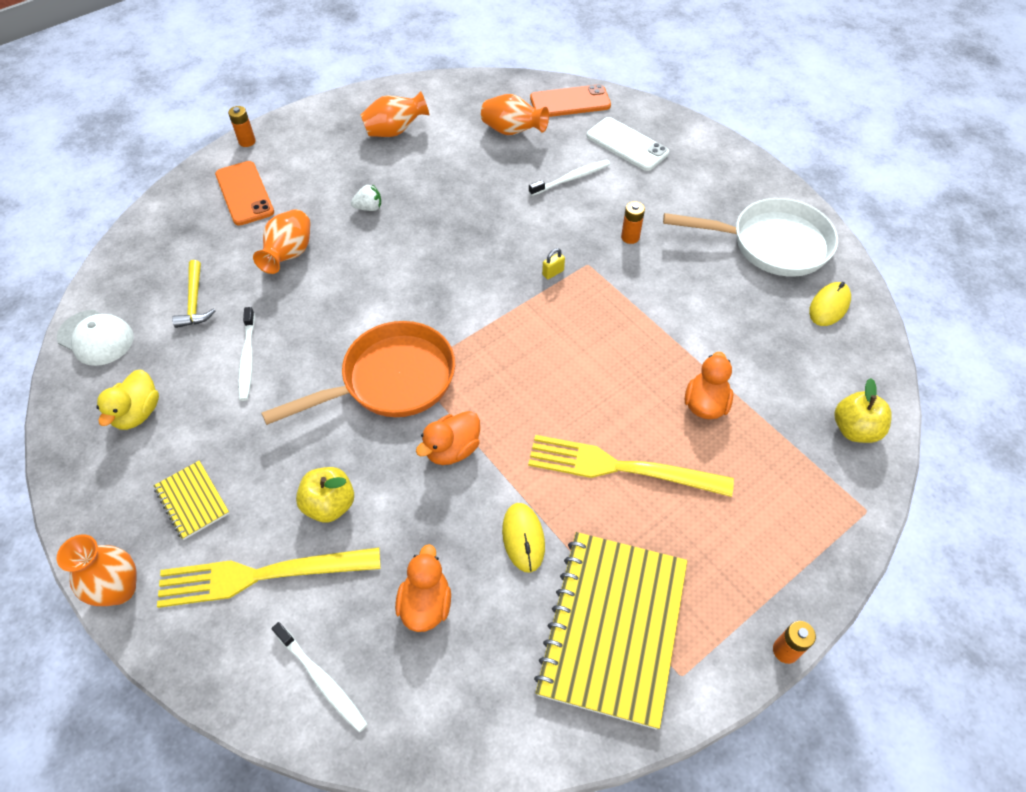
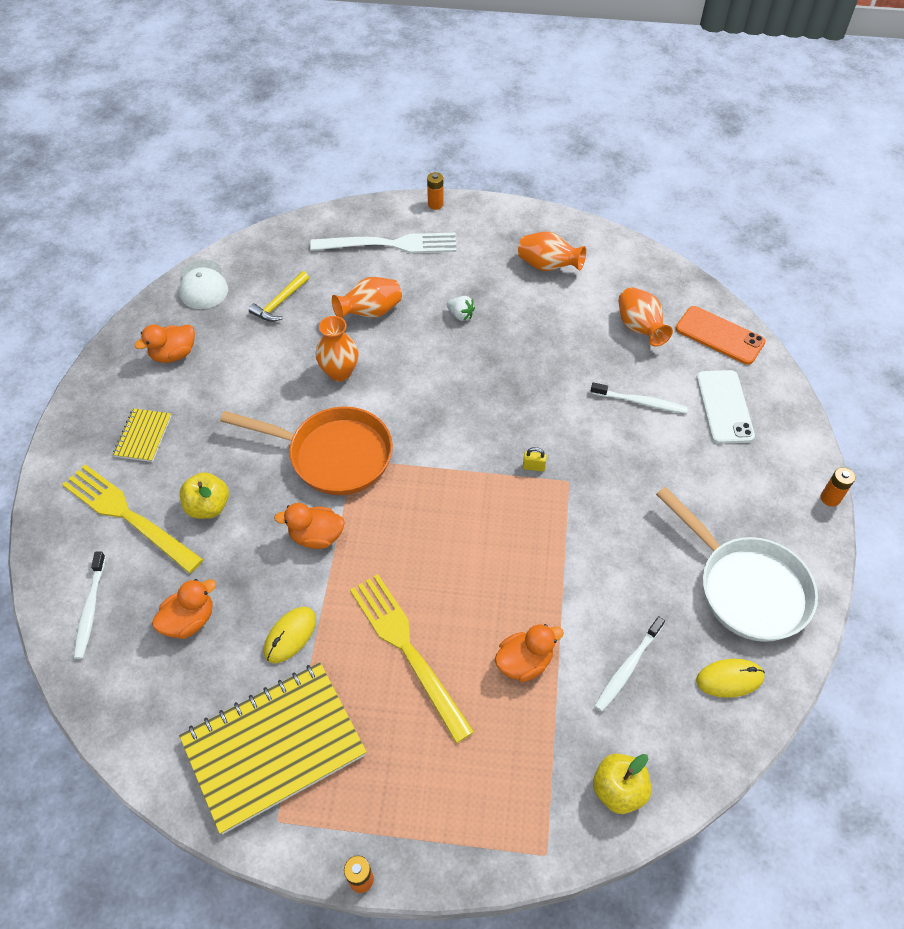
camera: 45 degrees right, 0 degrees up
orange vase [57,535,137,606] -> orange vase moved to [316,316,359,382]
yellow duck [96,370,159,430] -> orange duck [134,324,195,363]
orange phone [215,161,274,226] -> white fork [310,233,456,253]
white toothbrush [238,307,255,401] -> white toothbrush moved to [595,616,665,712]
orange battery [621,201,645,244] -> orange battery moved to [821,467,855,507]

